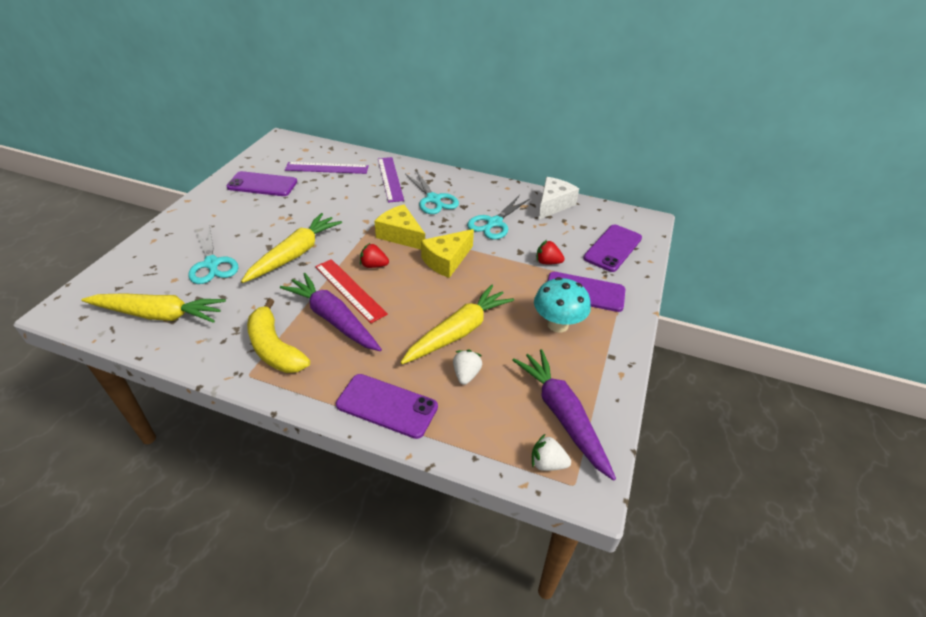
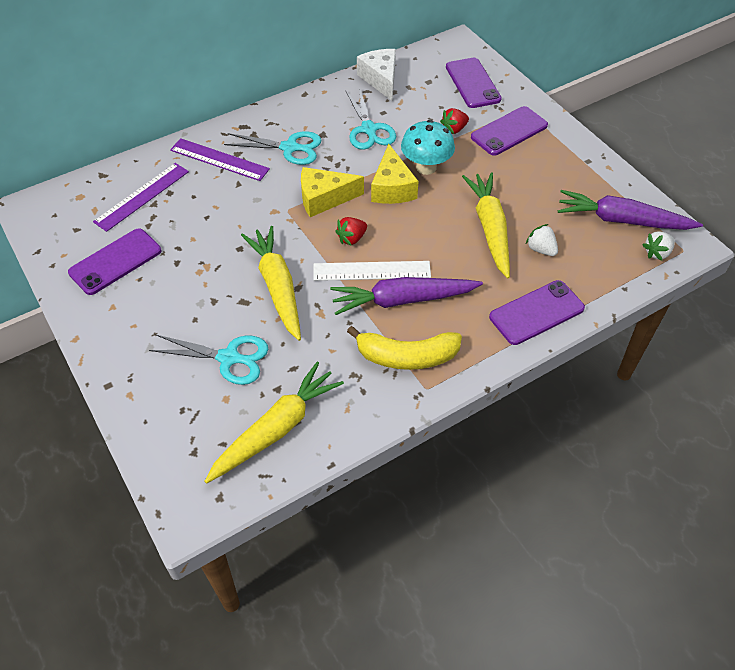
camera: 50 degrees left, 10 degrees up
red ruler [315,259,388,323] -> white ruler [313,261,431,281]
turquoise mushroom [534,277,591,333] -> turquoise mushroom moved to [401,120,455,175]

